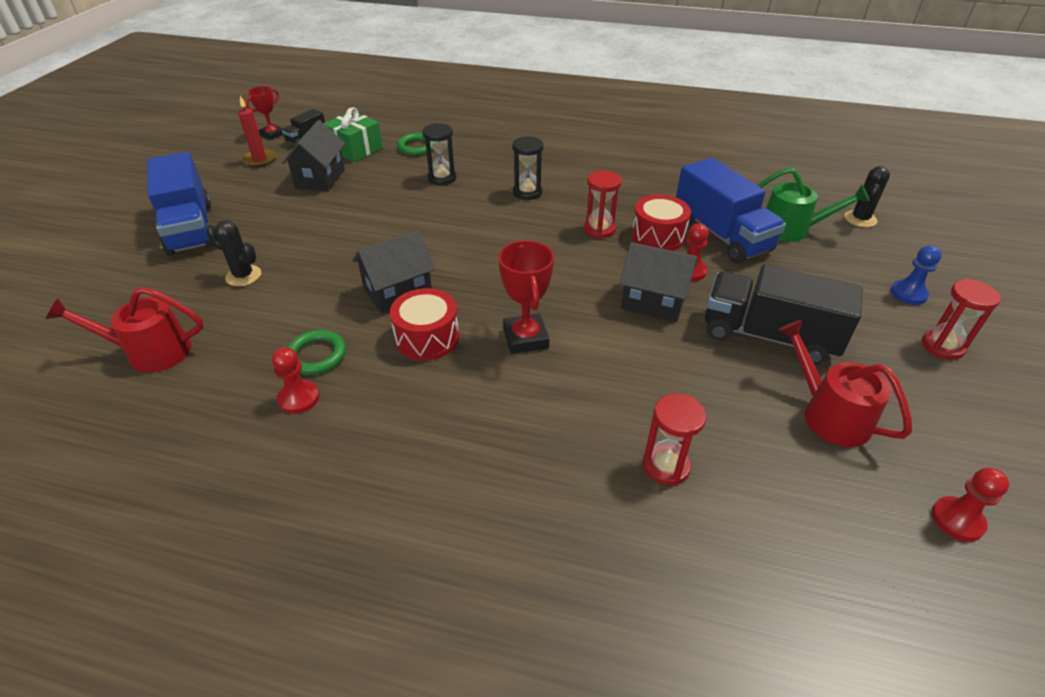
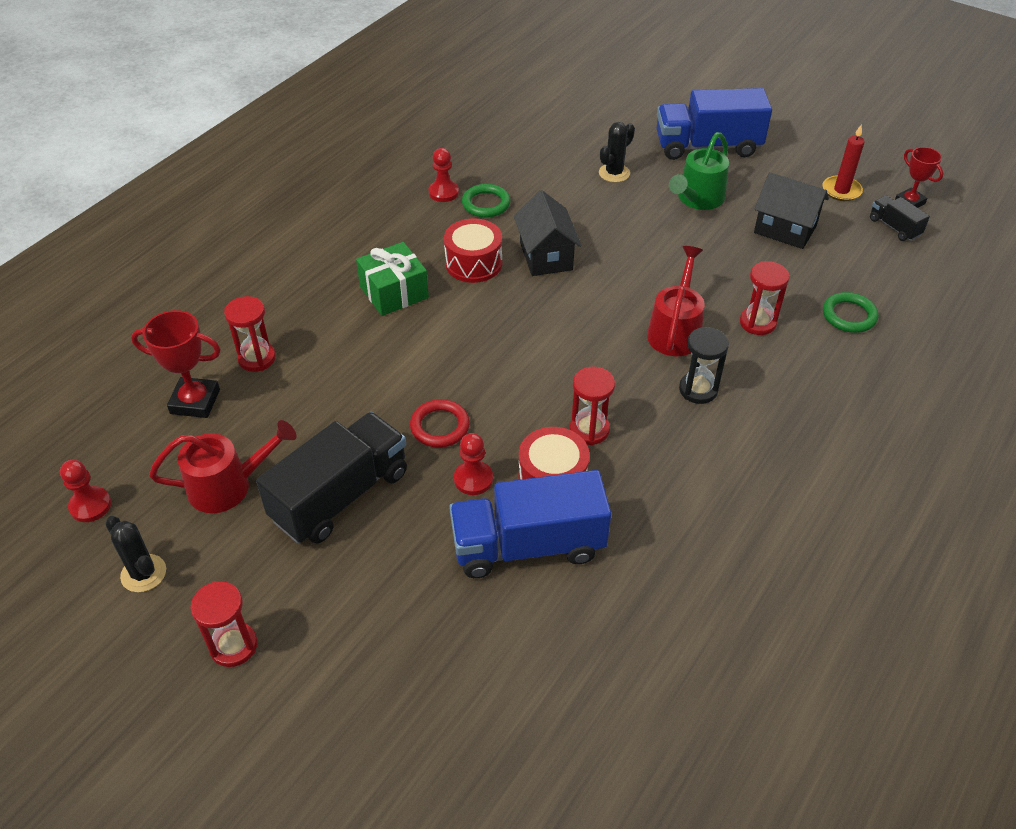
camera: 110 degrees right, 5 degrees up
red watering can [46,287,203,373] -> red watering can moved to [647,246,705,356]
green gift [324,107,383,162] -> green gift moved to [356,242,429,316]
black hourglass [422,123,456,185] -> red hourglass [740,261,790,335]
red trophy [498,240,554,354] -> red trophy moved to [131,310,221,418]
black house [619,242,697,322] -> red ring [410,399,470,447]
green watering can [757,167,870,242] -> green watering can moved to [669,132,729,210]
black cactus [844,166,890,227] -> black cactus moved to [105,516,166,592]
blue pawn [891,245,942,305] -> none

